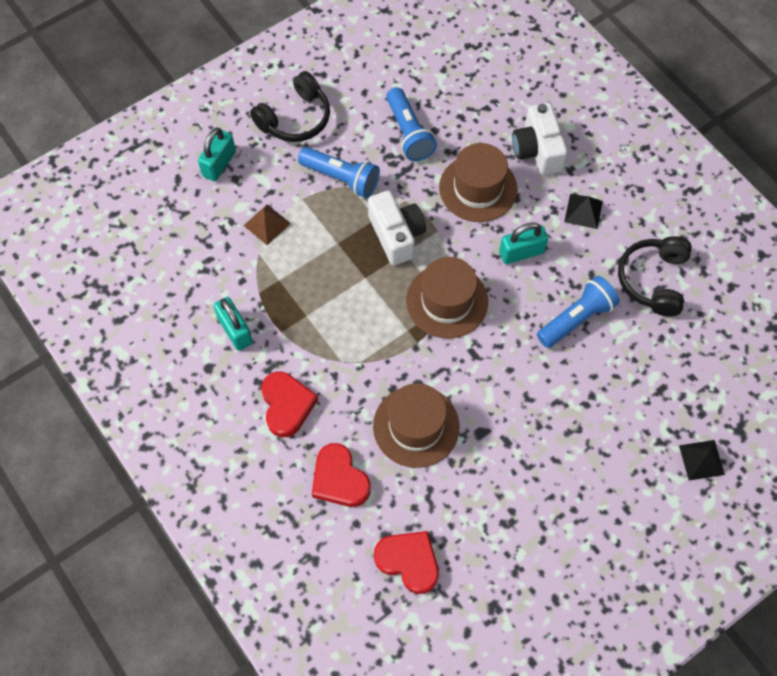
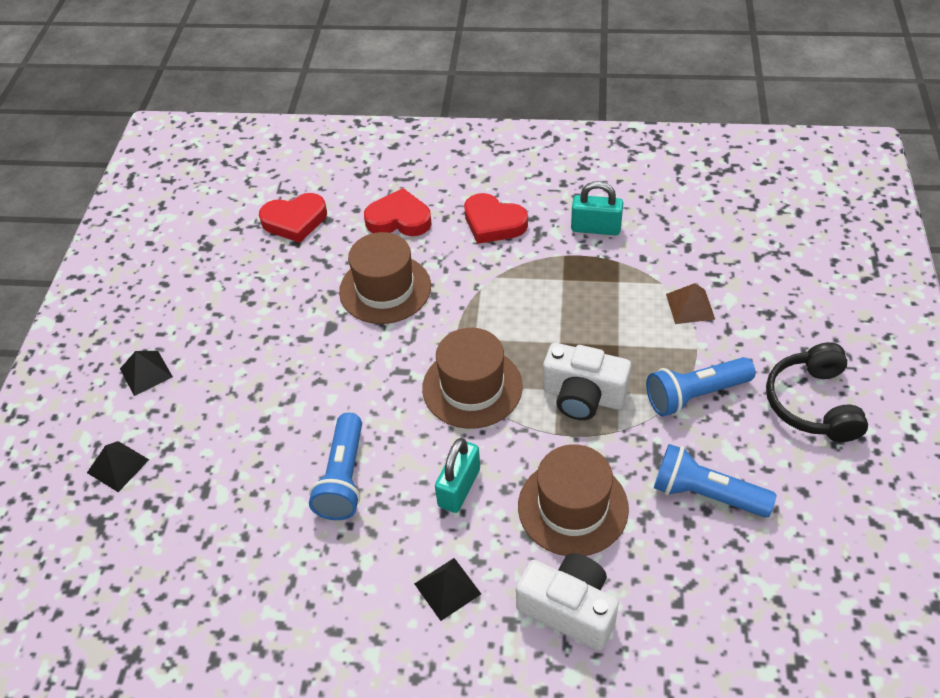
camera: 135 degrees right, 15 degrees down
turquoise padlock [198,128,236,181] -> none
black headphones [618,236,692,317] -> none
none -> black pyramid [120,351,173,396]

